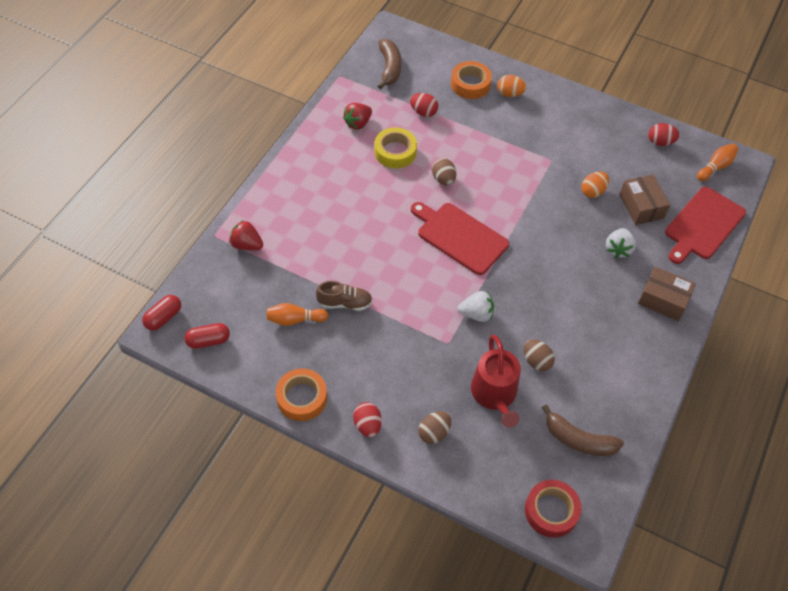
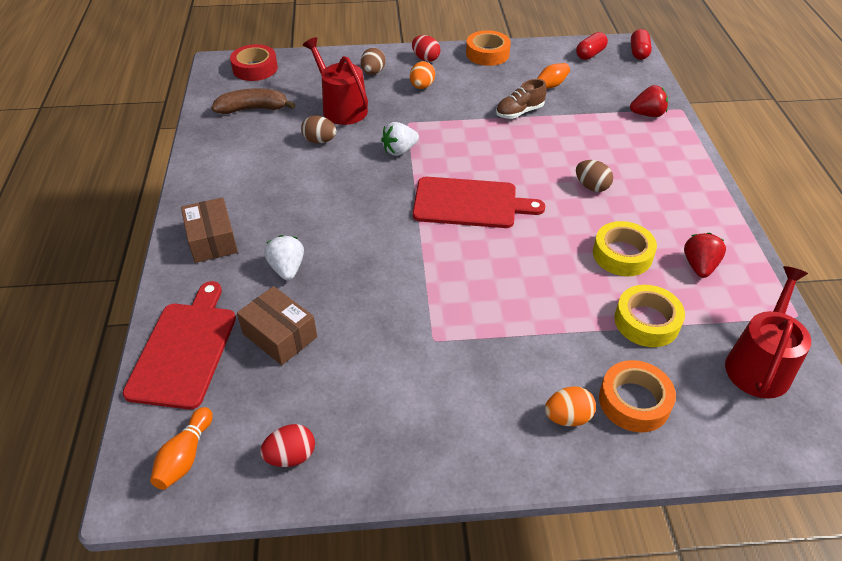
camera: 150 degrees right, 10 degrees down
brown banana [378,39,401,89] -> red watering can [725,266,811,399]
red egg [410,93,438,117] -> yellow tape [614,285,685,347]
brown egg [432,158,456,185] -> brown egg moved to [576,160,613,192]
orange egg [581,171,609,198] -> orange egg moved to [410,61,435,89]
brown box [638,267,696,321] -> brown box turned 75 degrees clockwise [181,197,238,263]

